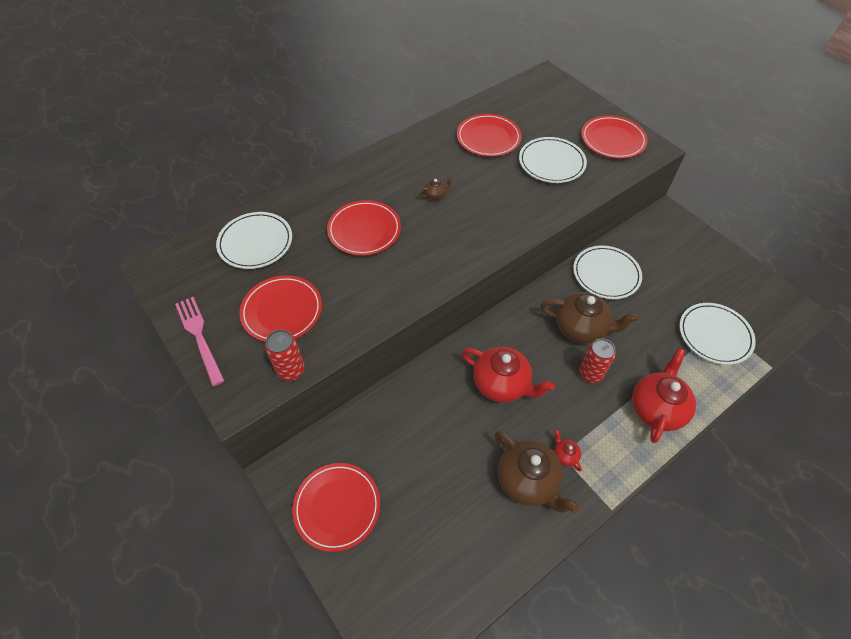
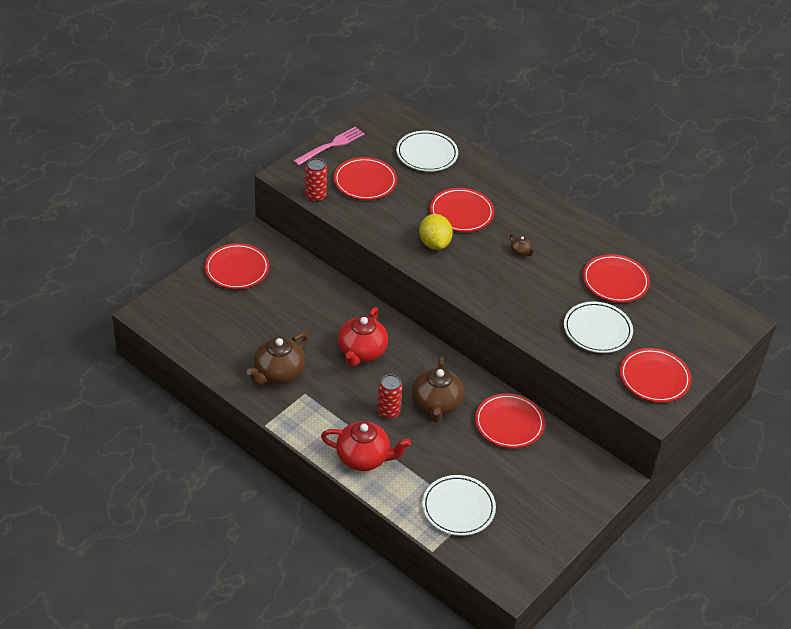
camera: 75 degrees right, 10 degrees down
red teapot [554,429,582,471] -> none
white plate [573,245,642,299] -> red plate [475,393,545,448]
none -> yellow lemon [419,214,453,250]

